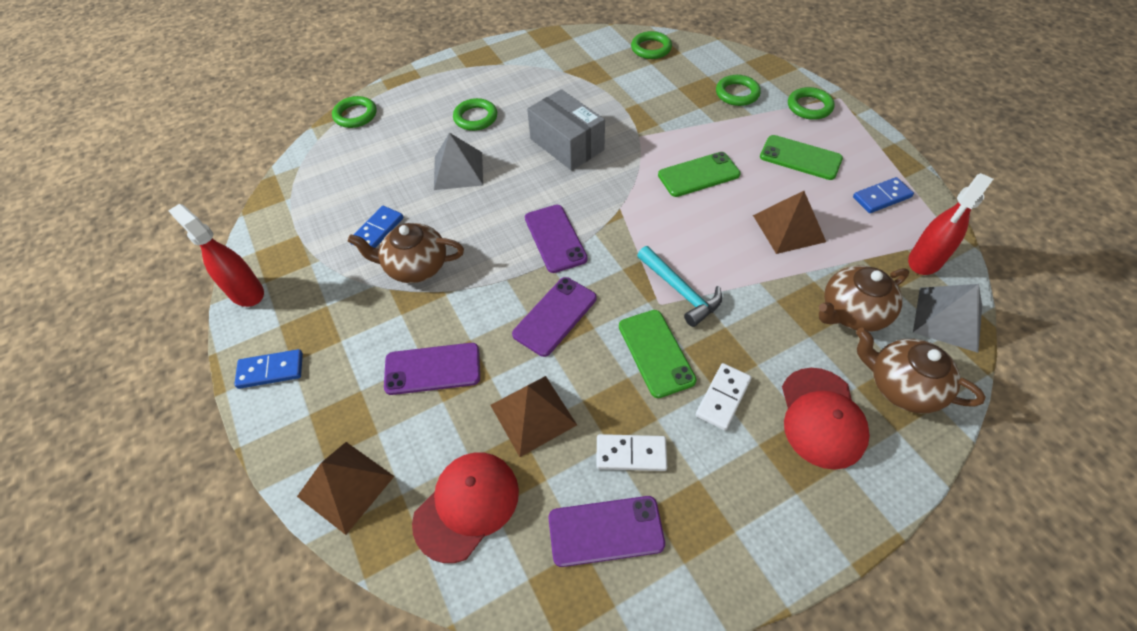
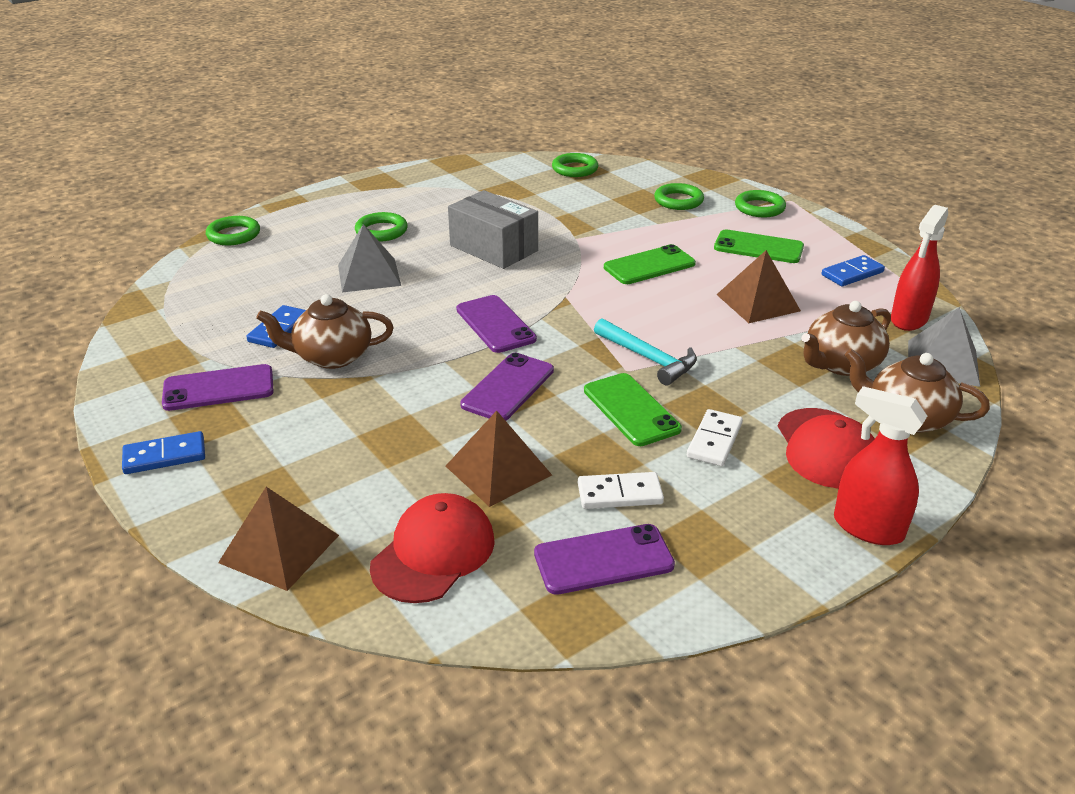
camera: 10 degrees left, 20 degrees down
red spray bottle [168,204,264,307] -> red spray bottle moved to [834,386,927,545]
purple phone [384,343,480,395] -> purple phone moved to [162,364,274,411]

